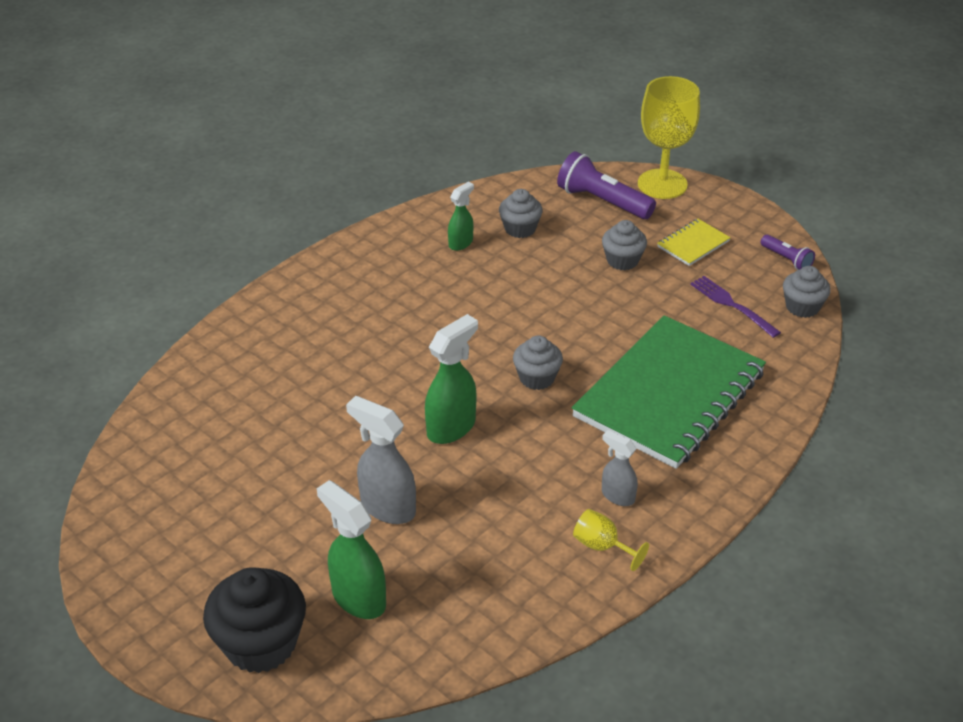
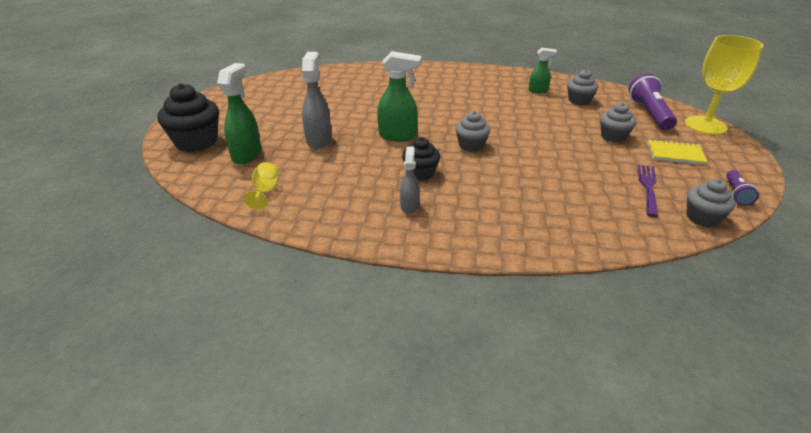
camera: 55 degrees right, 5 degrees down
green notebook [572,315,766,469] -> none
yellow goblet [573,509,649,571] -> yellow goblet moved to [244,162,279,210]
none -> black cupcake [402,137,440,181]

